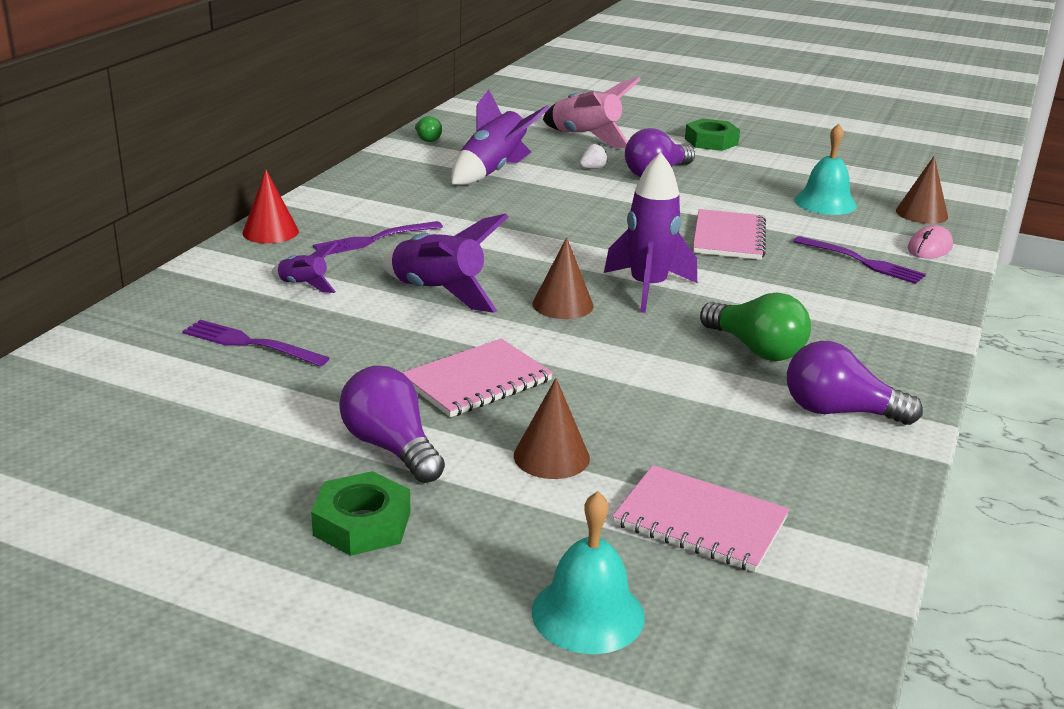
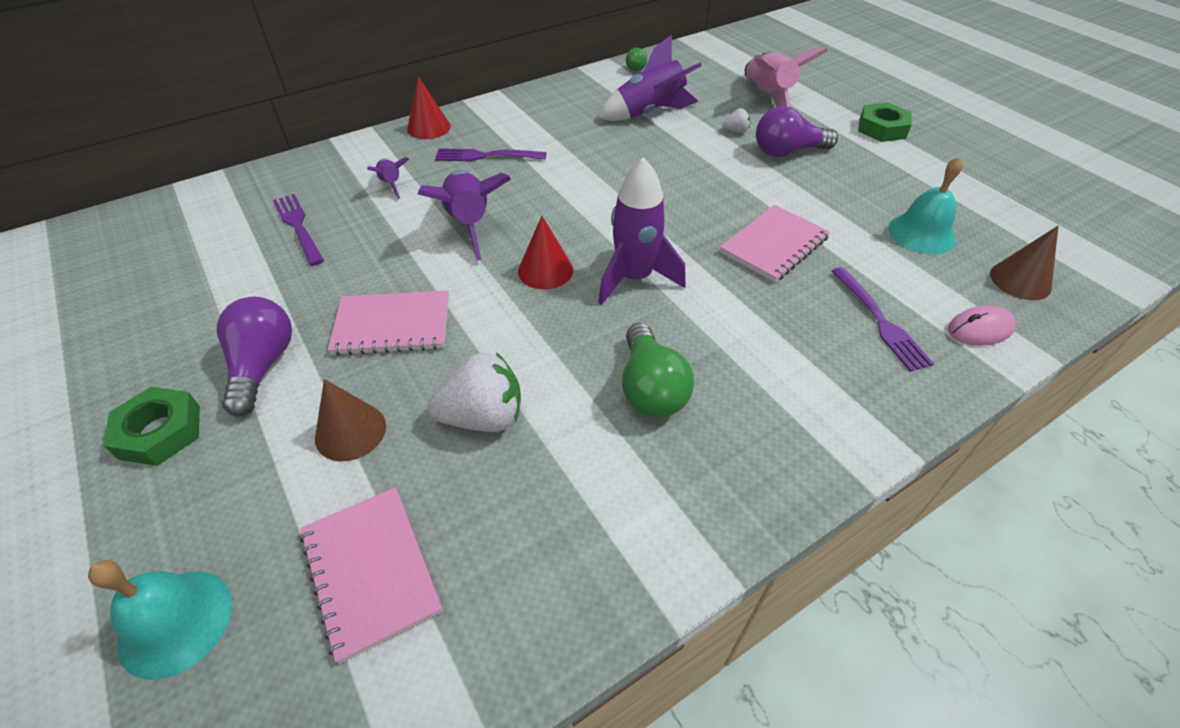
camera: 35 degrees right, 20 degrees up
brown cone [532,237,594,319] -> red cone [518,216,573,289]
purple light bulb [787,341,923,425] -> none
none -> white strawberry [428,352,521,432]

